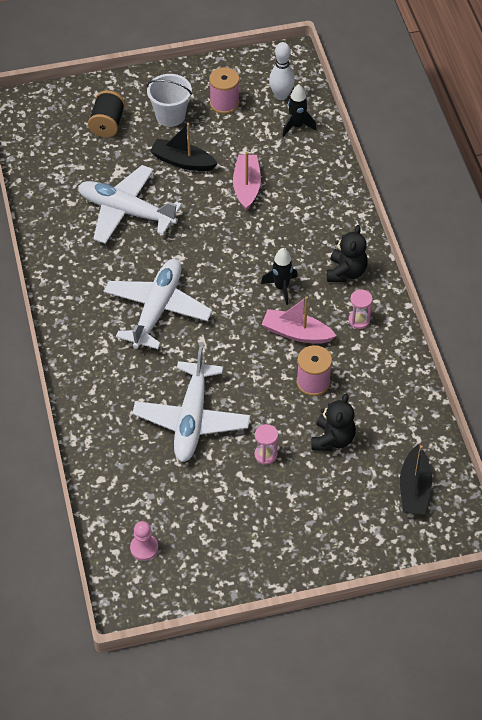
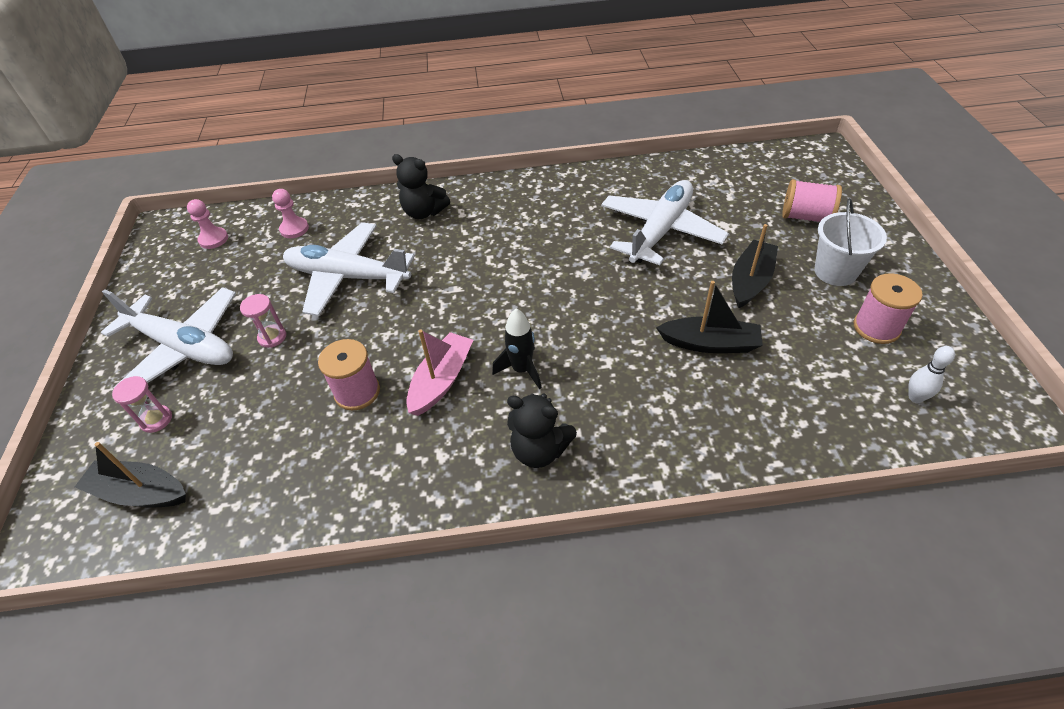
camera: 100 degrees right, 5 degrees down
black spool [88,90,125,137] -> pink spool [782,179,842,222]
white plane [103,259,212,349] -> white plane moved to [101,287,236,388]
pink boat [233,152,261,210] -> black boat [656,281,763,353]
white bowling pin [269,42,295,100] -> white bowling pin [908,346,955,403], size x0.66
black rocket [282,84,317,137] -> none
black teddy bear [312,393,356,451] -> black teddy bear moved to [392,154,450,219]
pink hourglass [348,290,373,329] -> pink hourglass moved to [112,376,172,433]
none -> pink pawn [272,189,309,238]

